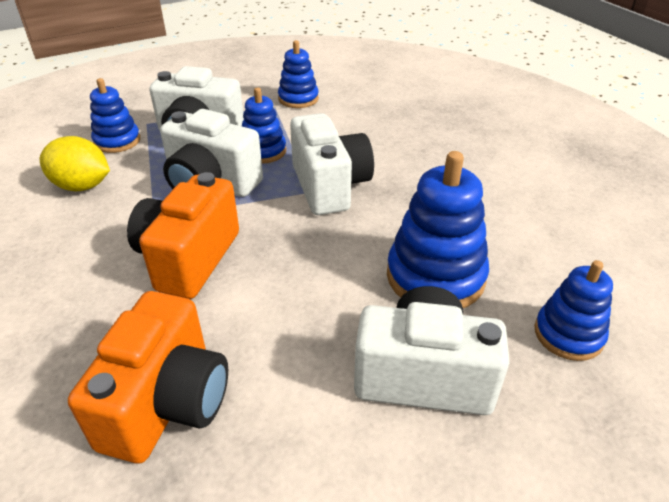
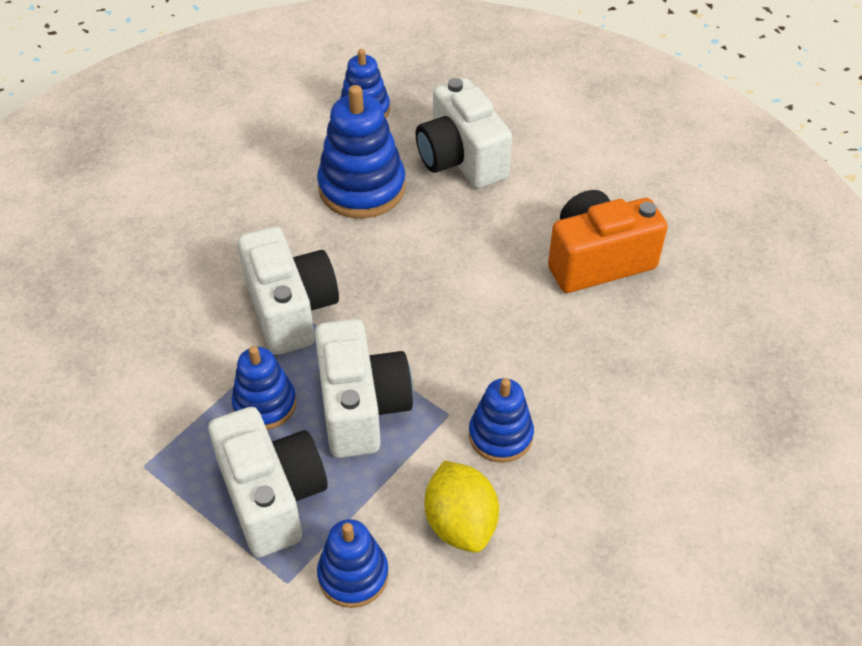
camera: 125 degrees left, 10 degrees up
orange camera [127,172,239,299] -> none
blue stacking toy [278,40,319,108] -> blue stacking toy moved to [469,378,534,463]
white camera [290,113,374,215] -> white camera turned 120 degrees clockwise [238,227,339,355]

